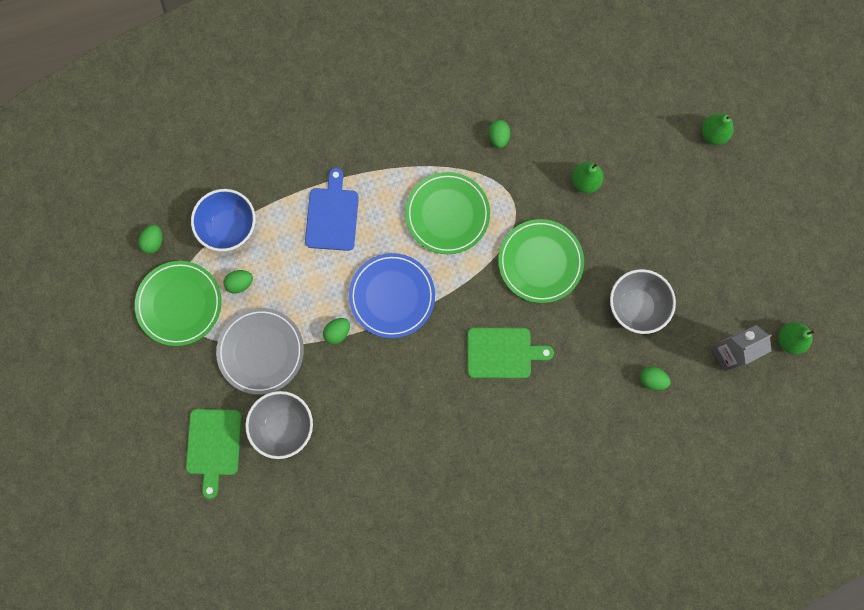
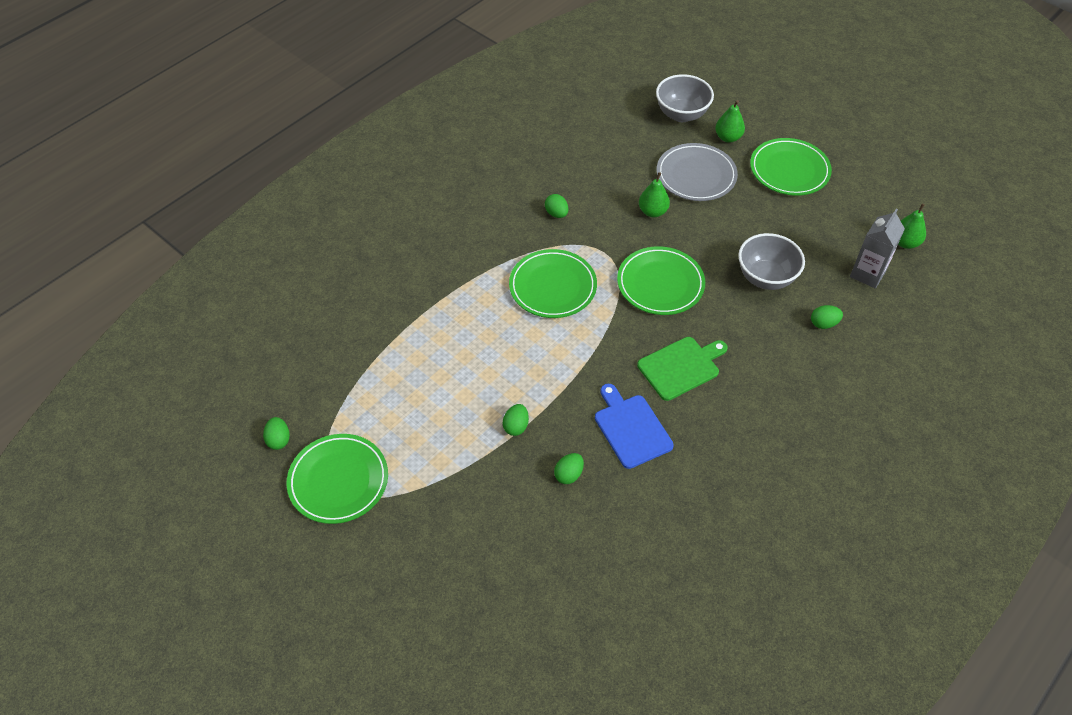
camera: 30 degrees left, 25 degrees down
green cutting board [186,409,242,499] -> none
blue bowl [191,189,256,252] -> none
grey plate [216,308,304,395] -> grey plate moved to [657,143,738,201]
green egg [224,270,253,294] -> green egg moved to [554,453,584,484]
grey bowl [245,391,313,459] -> grey bowl moved to [656,74,714,122]
blue cutting board [305,168,359,251] -> blue cutting board moved to [595,384,674,469]
blue plate [349,253,435,338] -> none
none -> green plate [750,138,832,196]

